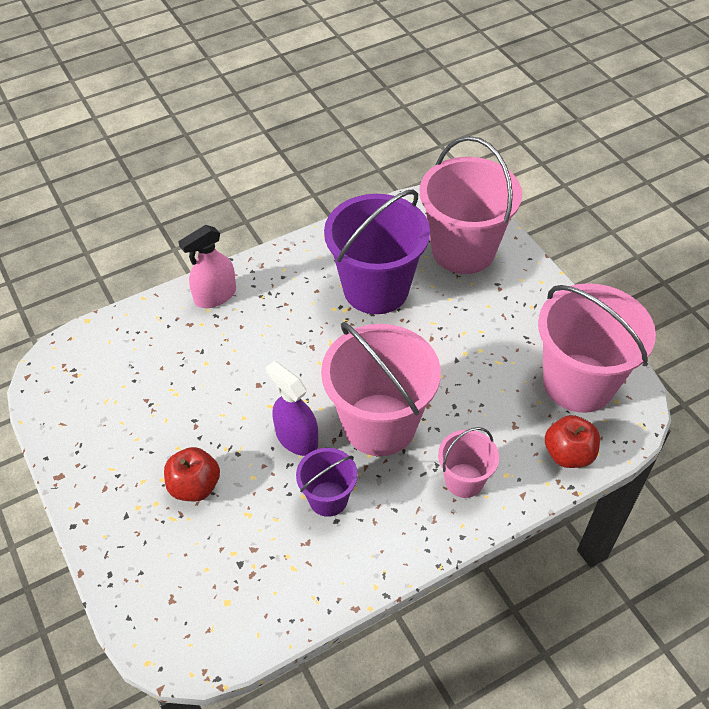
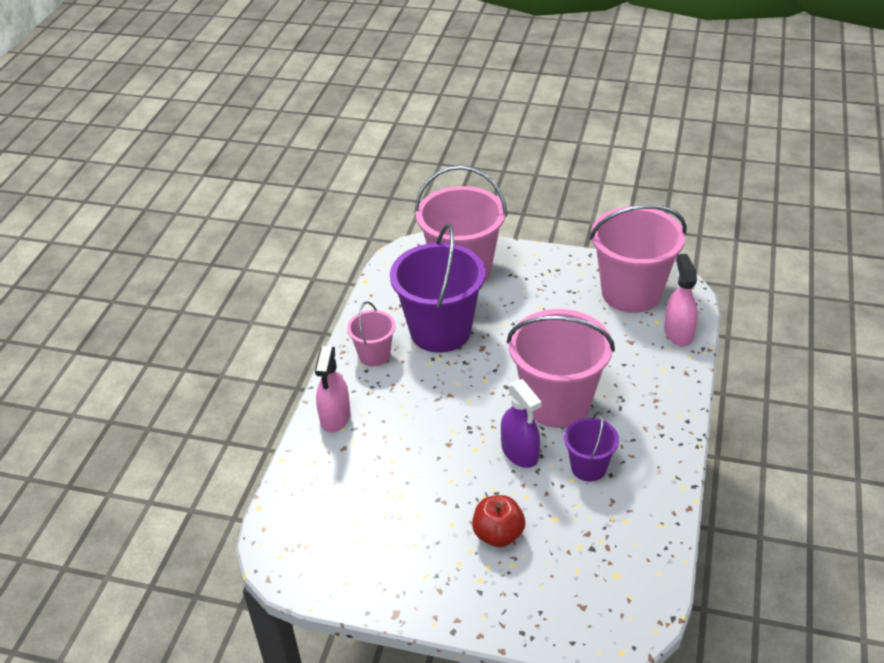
camera: 45 degrees left, 10 degrees down
purple spray bottle [266,361,318,456] -> purple spray bottle turned 120 degrees counterclockwise [501,379,542,468]
pink bucket [438,427,499,498] -> pink bucket moved to [347,301,396,367]
red apple [545,415,600,468] -> pink spray bottle [664,254,698,346]

